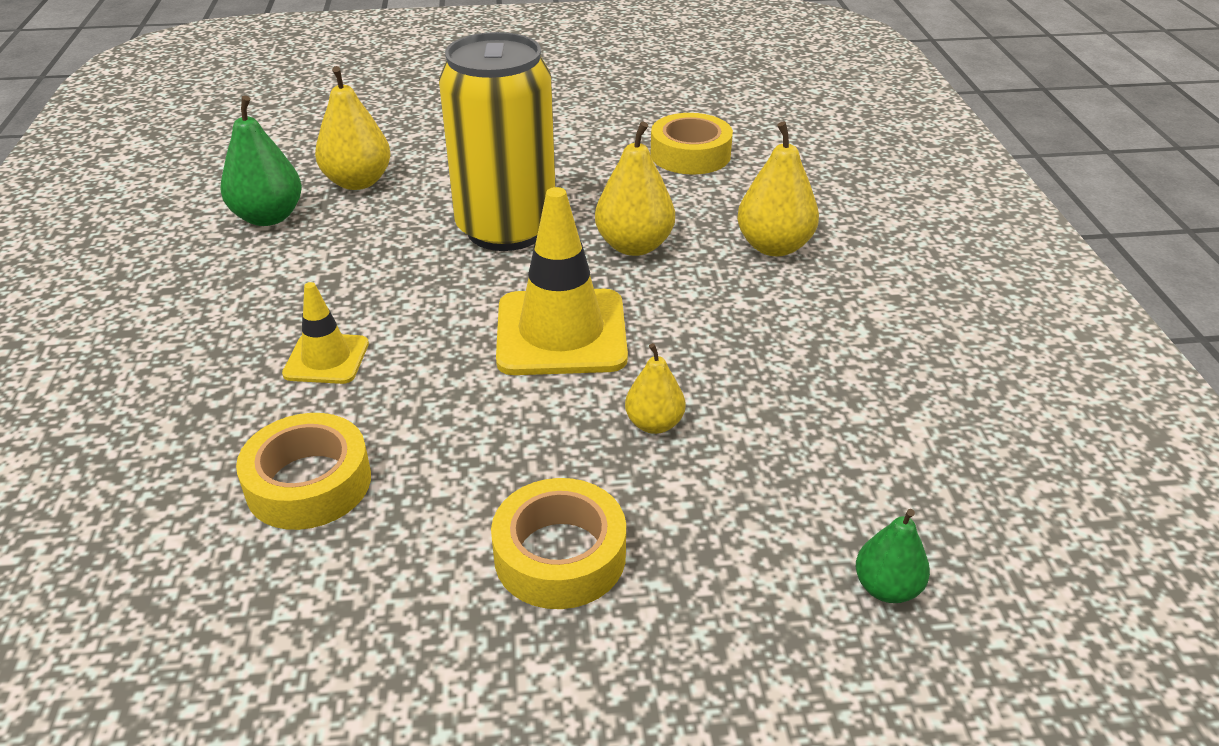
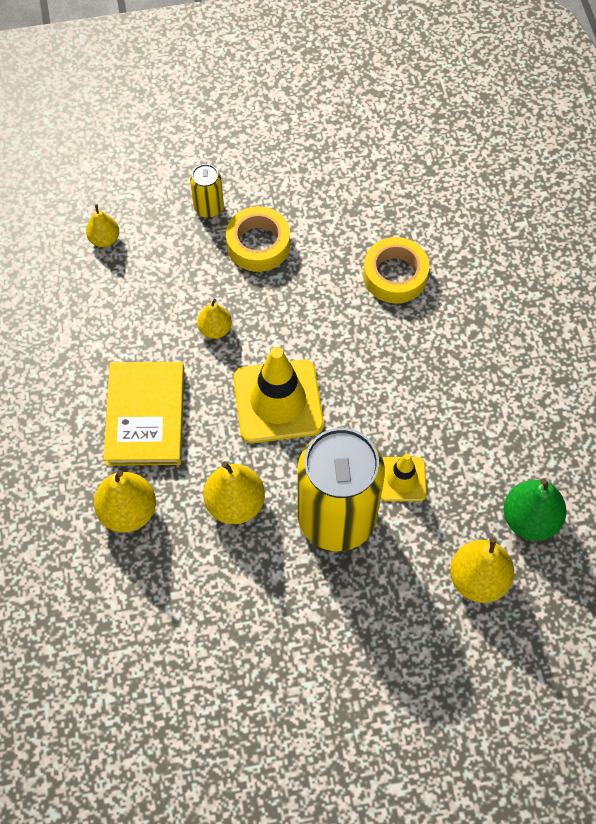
camera: 175 degrees right, 25 degrees up
yellow traffic cone [282,282,369,384] -> yellow traffic cone moved to [381,453,427,502]
yellow tape [651,113,733,175] -> none
green pear [856,509,930,603] -> yellow pear [86,204,119,247]
none -> yellow book [104,362,184,466]
none -> yellow can [190,164,224,218]

